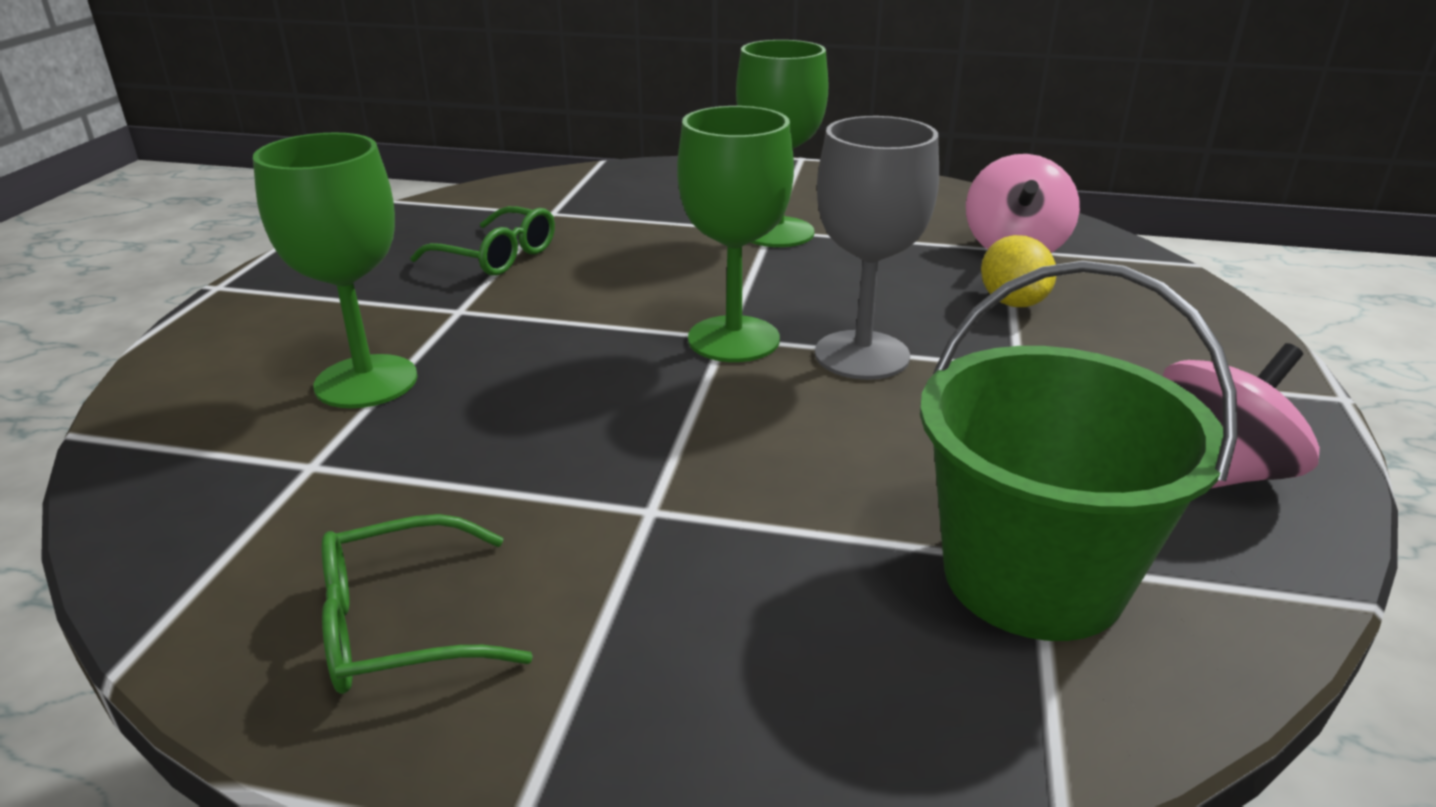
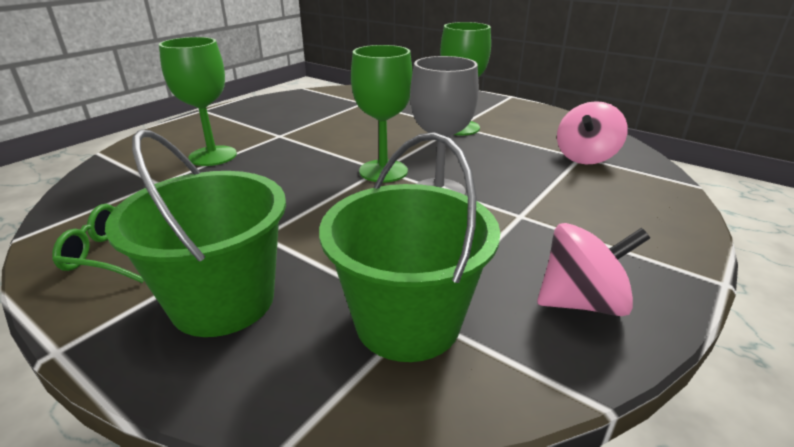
camera: 25 degrees right, 0 degrees up
green glasses [410,206,555,276] -> none
yellow lemon [981,235,1056,307] -> none
none -> green bucket [105,130,286,337]

